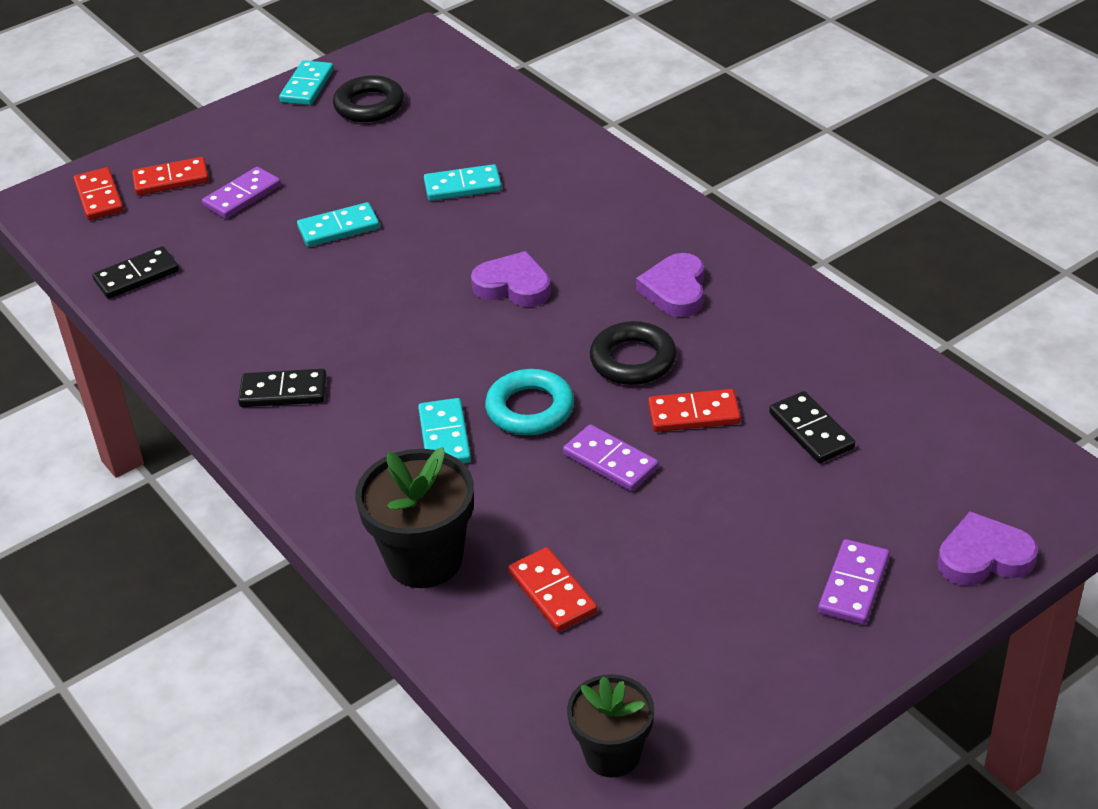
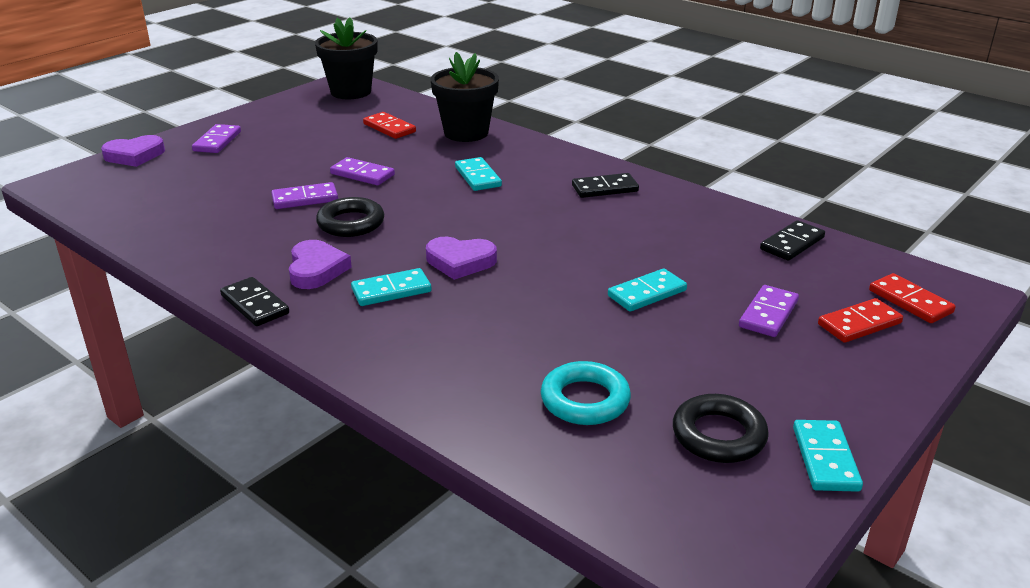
camera: 165 degrees right, 10 degrees down
turquoise domino [424,164,502,201] -> turquoise domino moved to [351,268,432,306]
turquoise ring [485,369,574,435] -> turquoise ring moved to [541,361,631,425]
black flower pot [567,674,654,777] -> black flower pot [315,17,377,99], size x1.51
red domino [648,389,741,432] -> purple domino [271,182,338,209]
black domino [769,391,855,463] -> black domino moved to [220,277,289,326]

